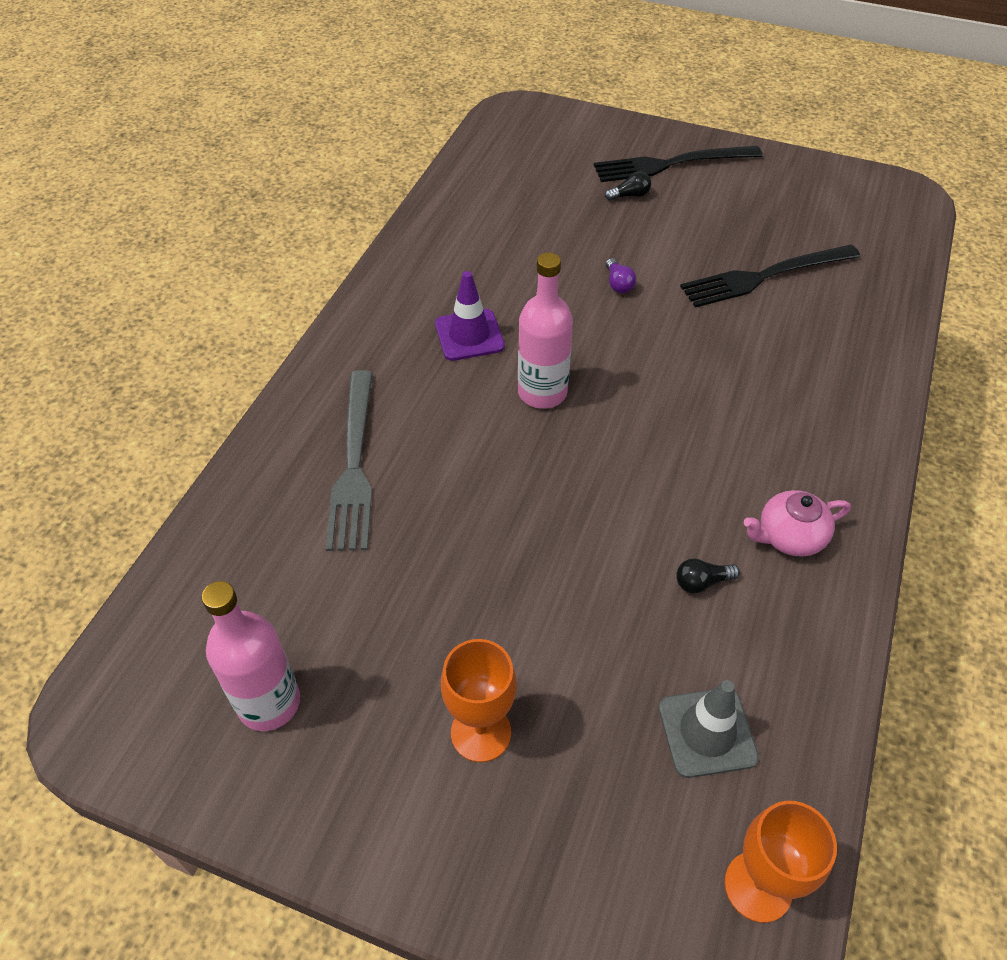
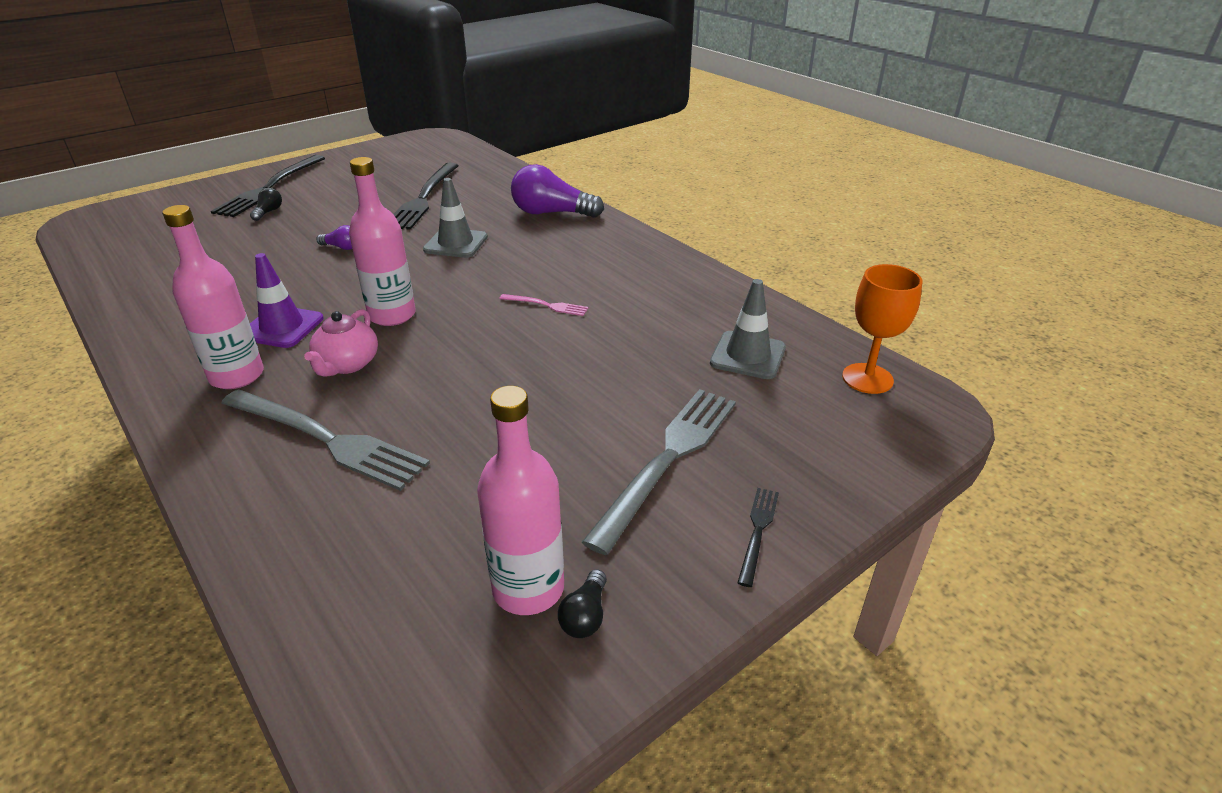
camera: 60 degrees left, 15 degrees down
orange goblet [441,639,517,762] -> grey fork [582,389,736,555]
black light bulb [676,558,740,593] -> black light bulb moved to [558,569,607,638]
pink teapot [744,490,851,556] -> pink teapot moved to [304,309,378,377]
none -> pink bottle [162,205,264,389]
none -> grey traffic cone [423,178,488,258]
none -> pink fork [499,294,588,316]
none -> purple light bulb [511,164,604,218]
none -> black fork [737,488,779,587]

